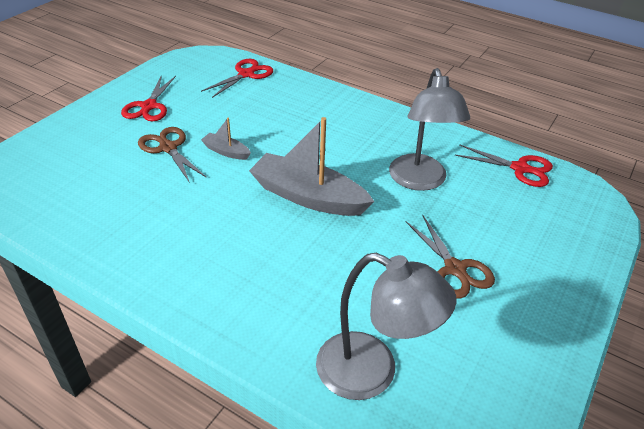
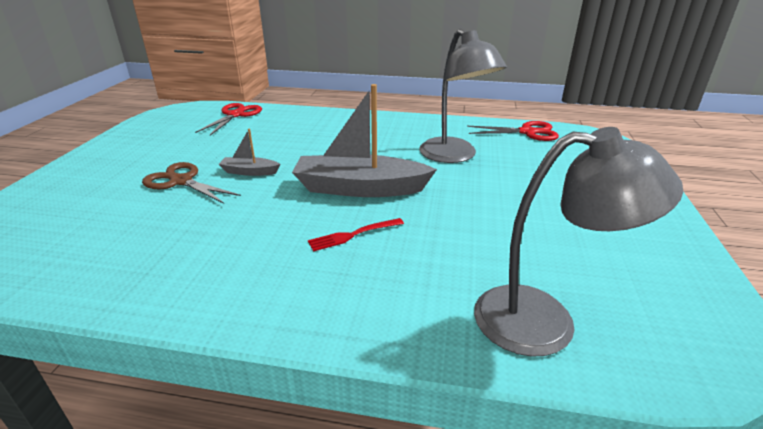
camera: 20 degrees left, 10 degrees down
red scissors [121,75,176,121] -> none
brown scissors [406,215,495,299] -> none
none -> red fork [308,218,404,251]

